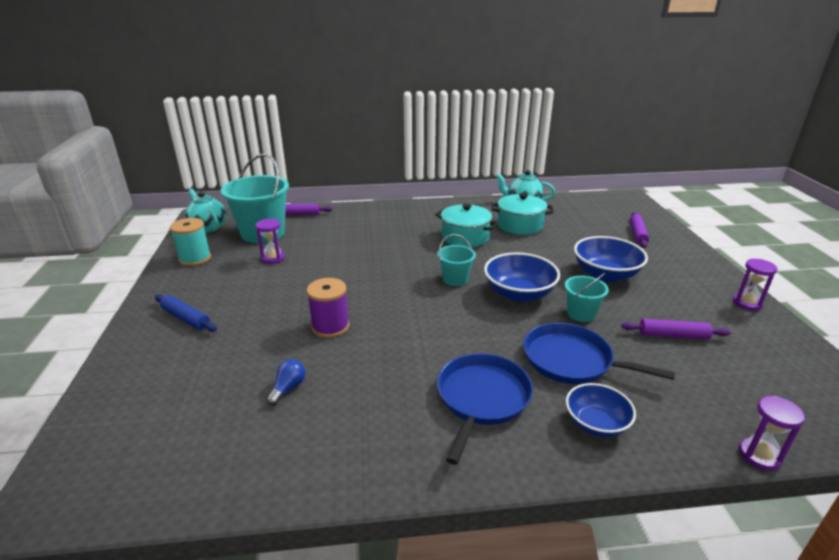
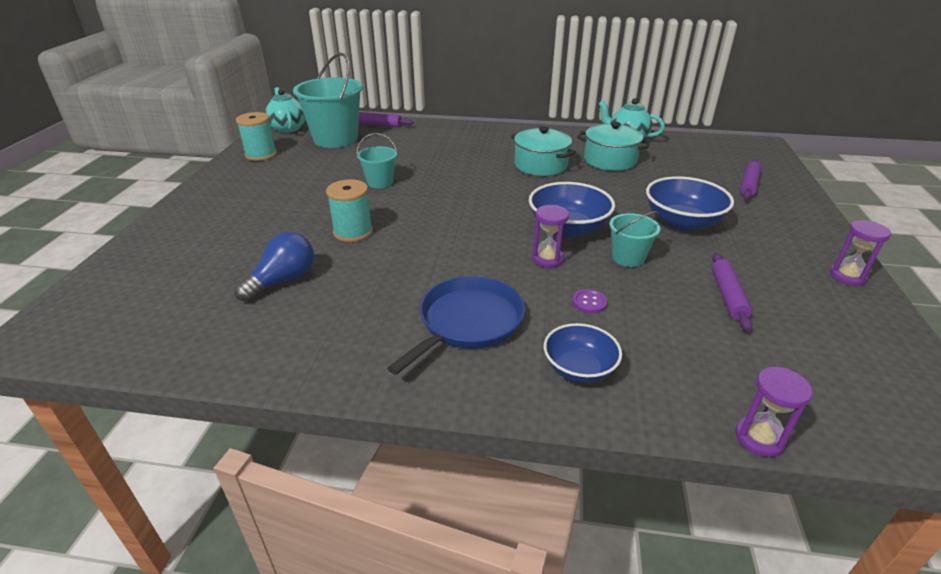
camera: 15 degrees right, 5 degrees up
blue rolling pin [155,294,217,332] -> none
purple hourglass [255,218,285,264] -> purple hourglass moved to [532,205,569,268]
blue light bulb [266,359,305,406] -> blue light bulb [234,232,314,302], size x1.66
purple spool [307,278,349,338] -> turquoise spool [326,179,373,242]
turquoise bucket [437,234,476,286] -> turquoise bucket moved to [357,133,398,188]
blue pan [523,323,675,384] -> purple button [572,289,608,314]
purple rolling pin [621,319,731,339] -> purple rolling pin turned 75 degrees clockwise [711,253,752,331]

